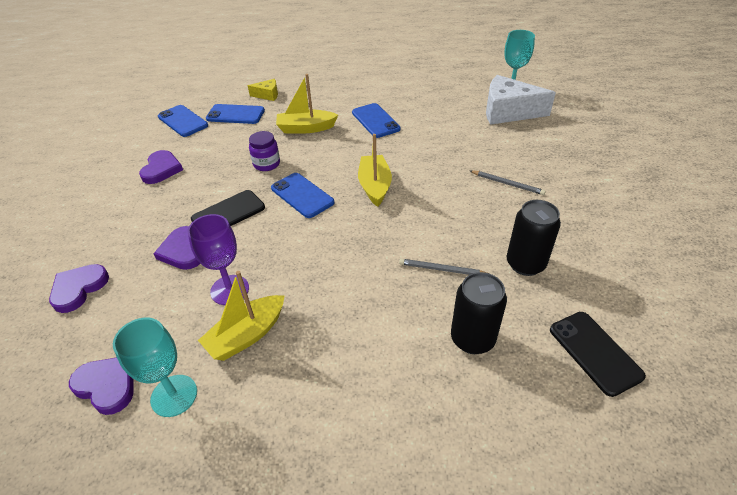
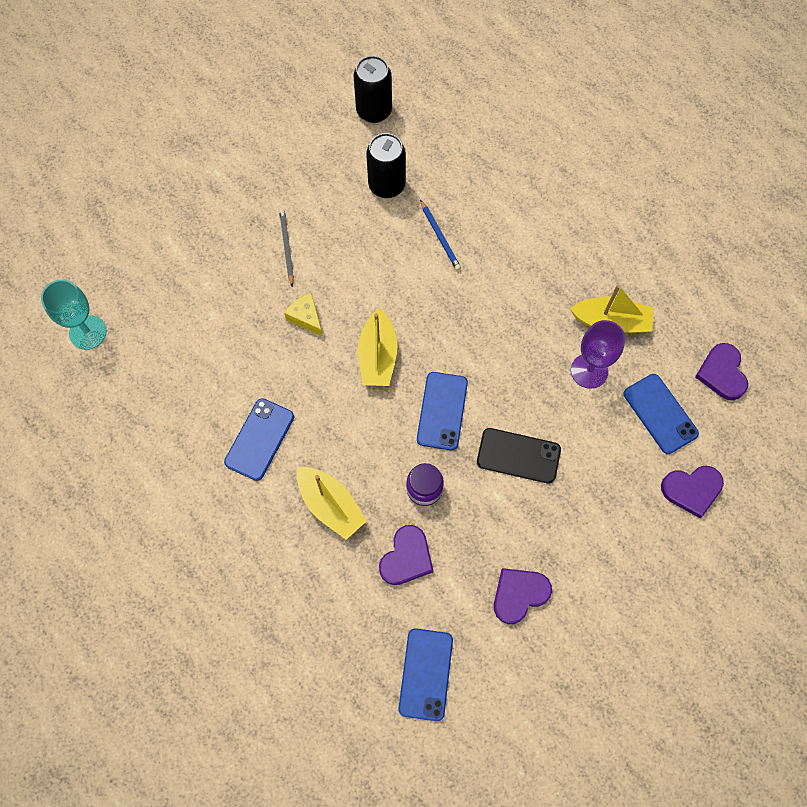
camera: 130 degrees left, 25 degrees up
turquoise goblet [113,318,197,417] -> none
purple heart [153,226,200,270] -> purple heart moved to [379,525,433,585]
blue phone [206,104,265,124] -> blue phone moved to [624,374,699,454]
yellow cheese [248,79,278,101] -> yellow cheese moved to [284,293,323,337]
yellow boat [358,134,392,207] -> yellow boat turned 45 degrees counterclockwise [358,308,397,386]
grey pencil [399,259,487,275] -> blue pencil [420,199,461,271]
black can [451,272,507,354] -> black can moved to [354,56,392,123]
white cheese [486,75,556,125] -> none
black phone [550,312,646,397] -> none

